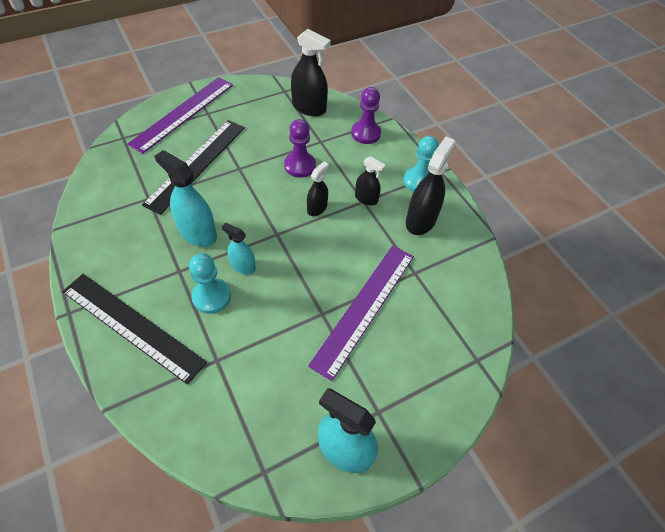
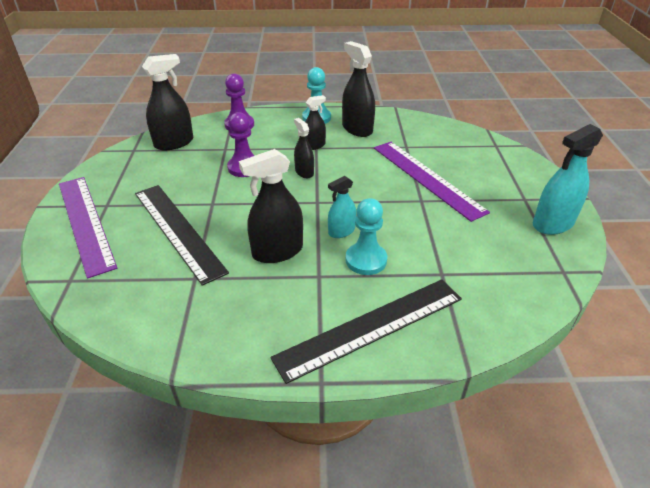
camera: 60 degrees left, 15 degrees down
turquoise spray bottle [154,150,217,247] -> black spray bottle [239,149,303,263]

